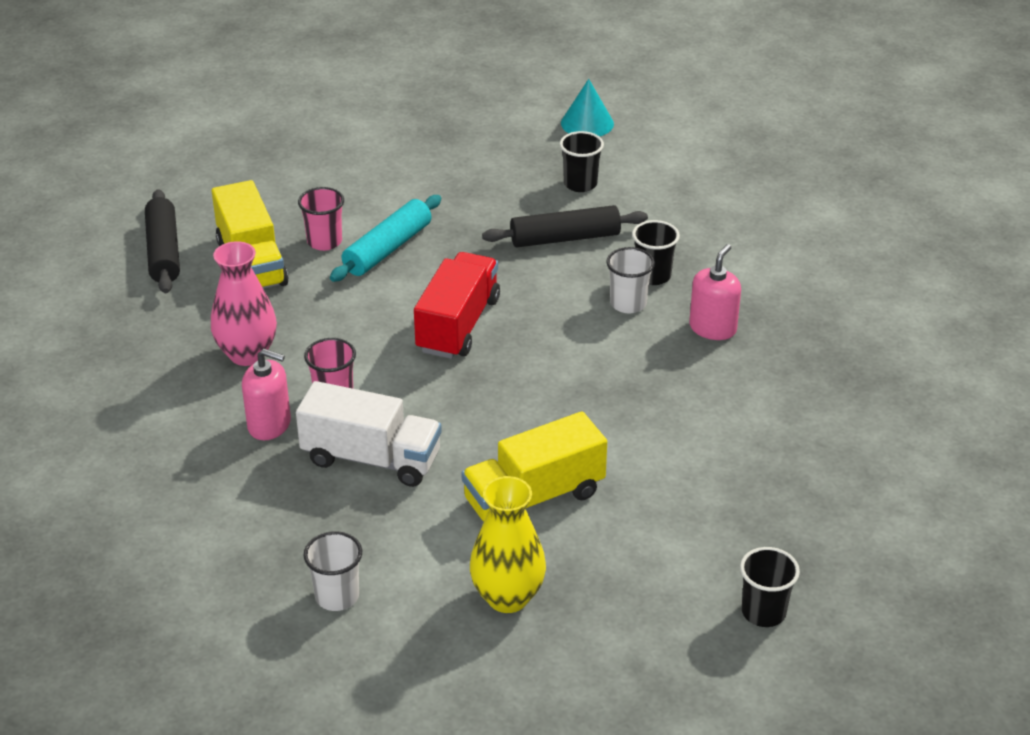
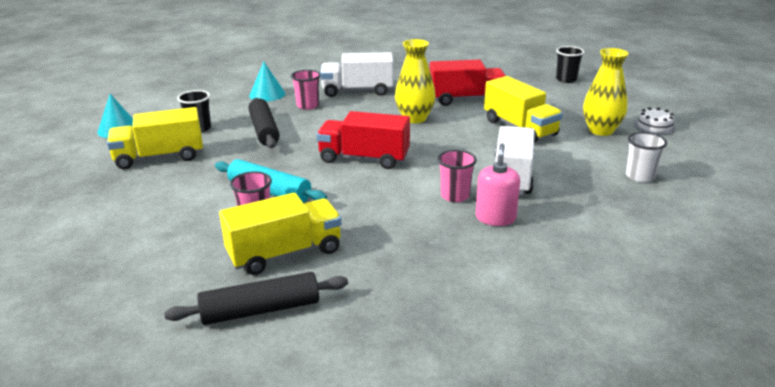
camera: 95 degrees left, 10 degrees down
pink vase [211,241,277,366] -> none
white cup [606,247,655,314] -> none
black cup [632,220,680,285] -> pink cup [291,70,321,110]
pink soap dispenser [689,244,741,340] -> white truck [320,52,394,97]
none -> yellow truck [107,107,203,170]
none -> turquoise cone [249,62,285,102]
none -> yellow vase [395,39,436,123]
none -> red truck [429,60,506,106]
none -> white cake [634,107,676,135]

